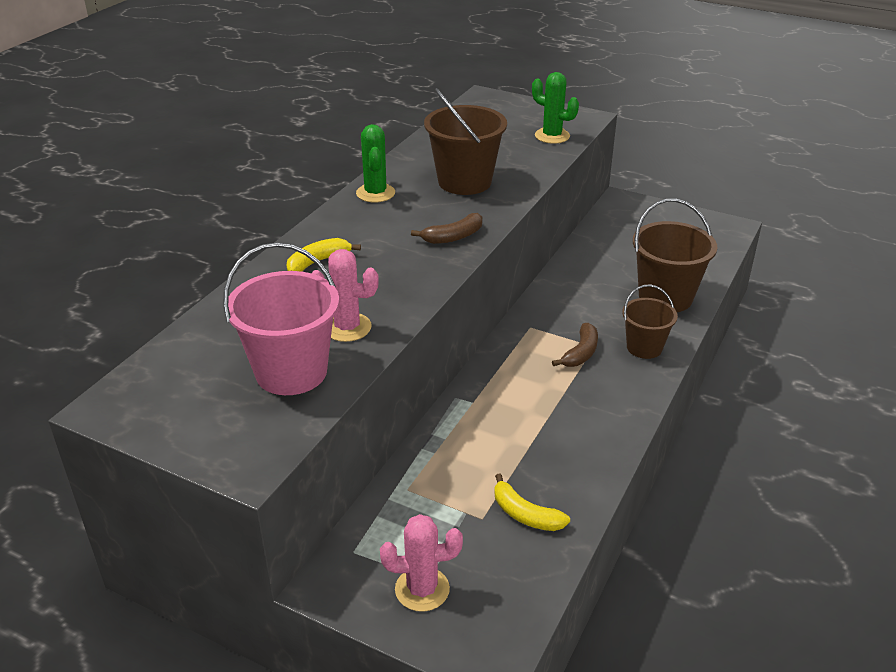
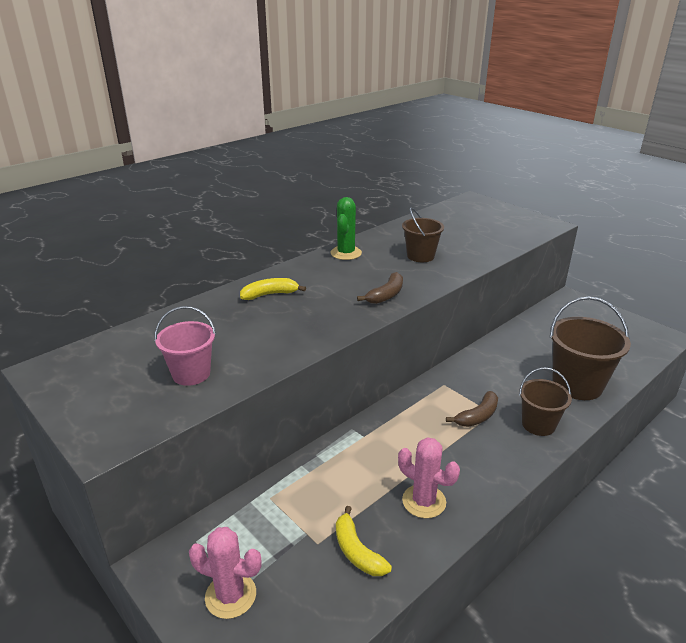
camera: 20 degrees right, 5 degrees down
pink bucket [223,242,339,395] -> pink bucket [154,306,216,386], size x0.62
pink cactus [312,249,379,342] -> pink cactus moved to [398,437,460,518]
brown banana [411,213,483,244] -> brown banana turned 45 degrees counterclockwise [357,272,403,304]
brown bucket [424,88,507,195] -> brown bucket [402,207,444,262], size x0.62
green cactus [532,72,579,144] -> none

